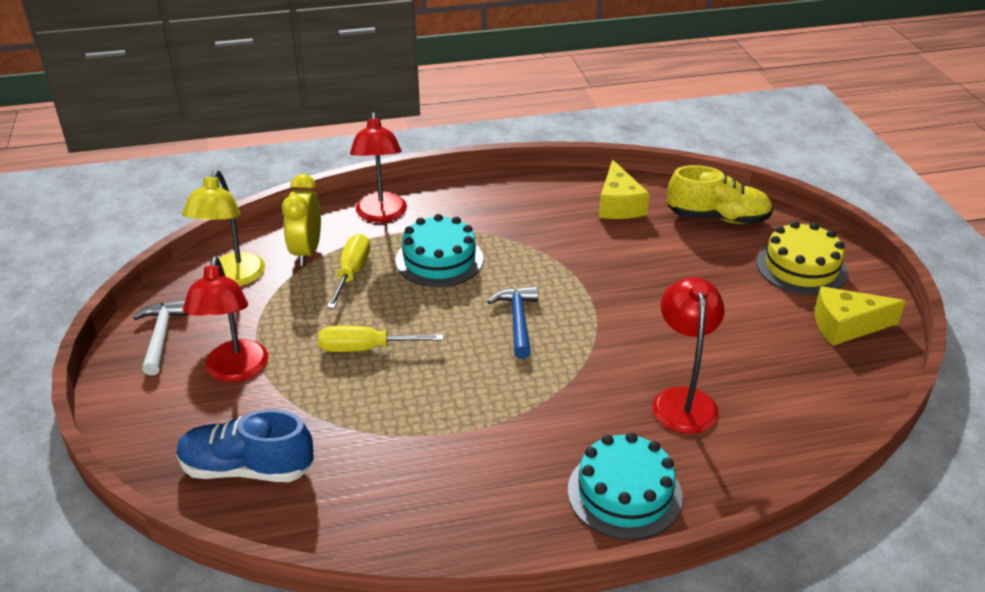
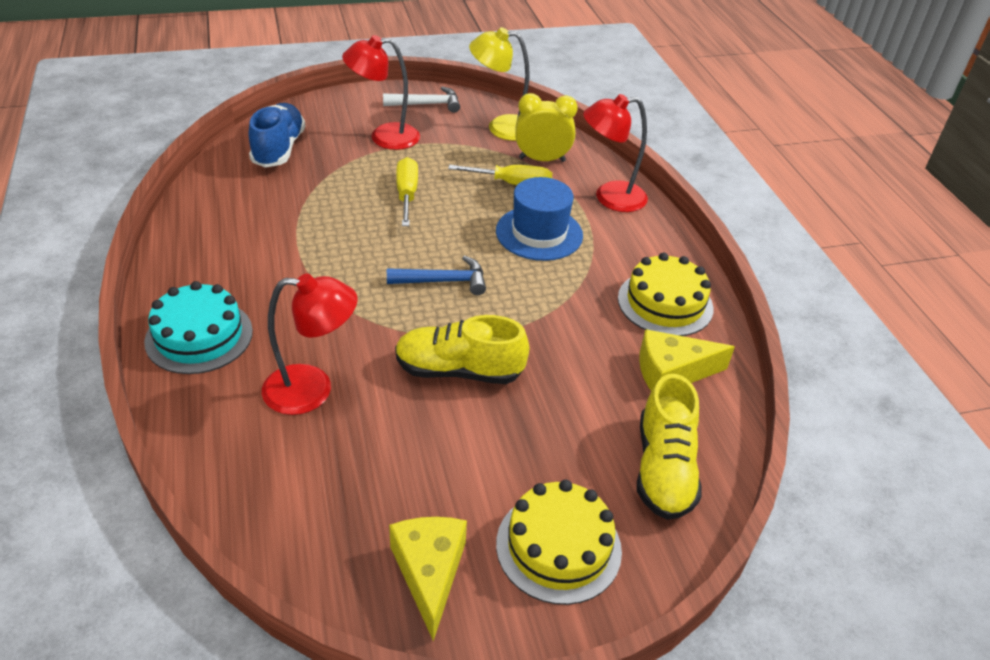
camera: 85 degrees right, 5 degrees up
turquoise cake [395,214,484,287] -> blue hat [496,177,583,261]
none -> yellow shoe [395,315,529,384]
none -> yellow cake [618,253,713,336]

